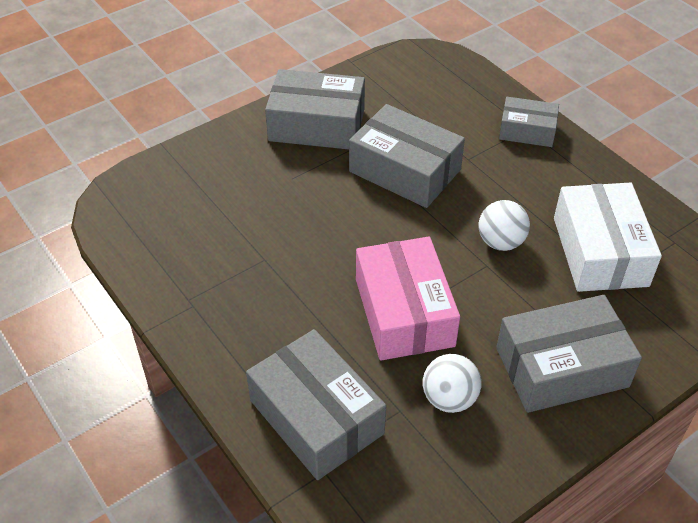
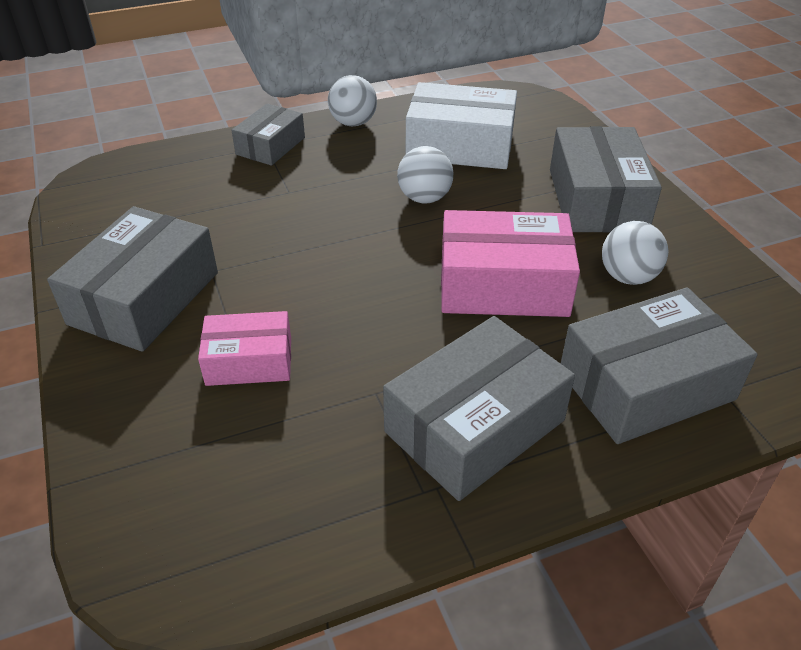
camera: 75 degrees left, 5 degrees down
grey box [349,104,465,208] -> grey box moved to [383,316,575,501]
none -> pink box [198,311,291,386]
none -> white ball [328,75,377,126]

